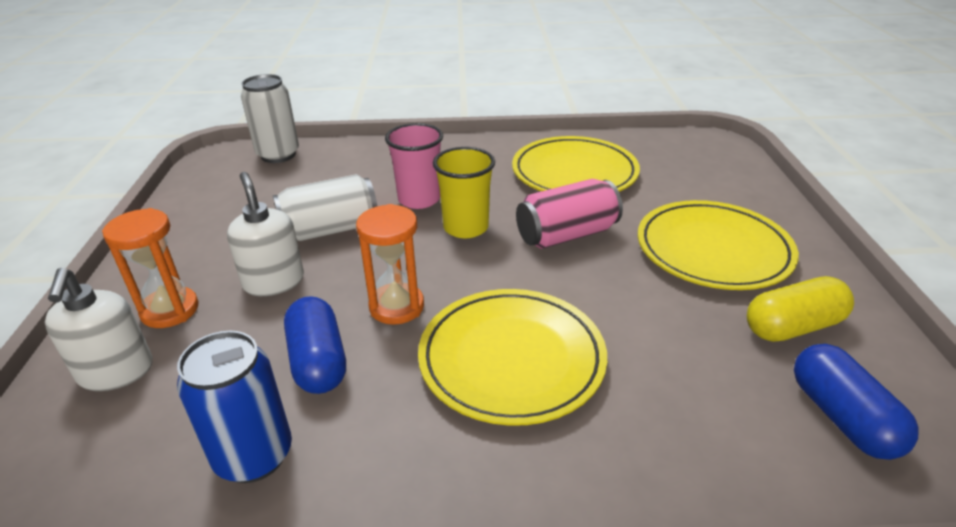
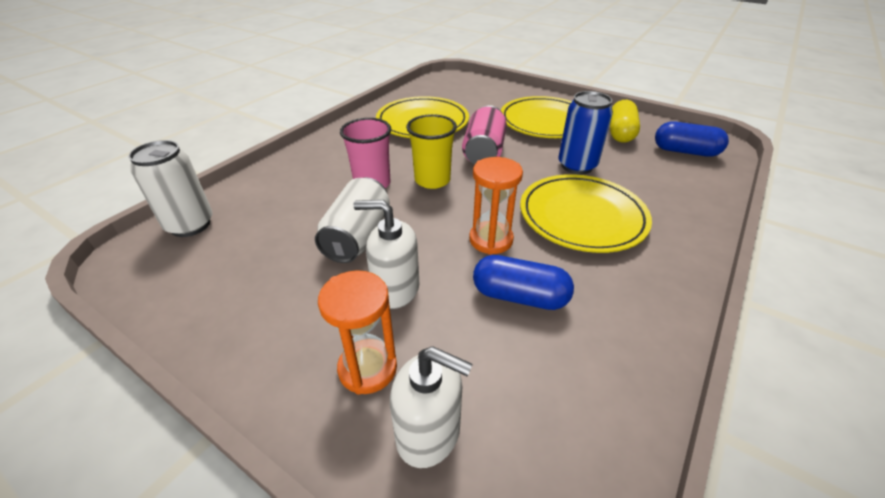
camera: 55 degrees left, 5 degrees up
blue can [177,331,292,483] -> blue can moved to [558,91,613,174]

